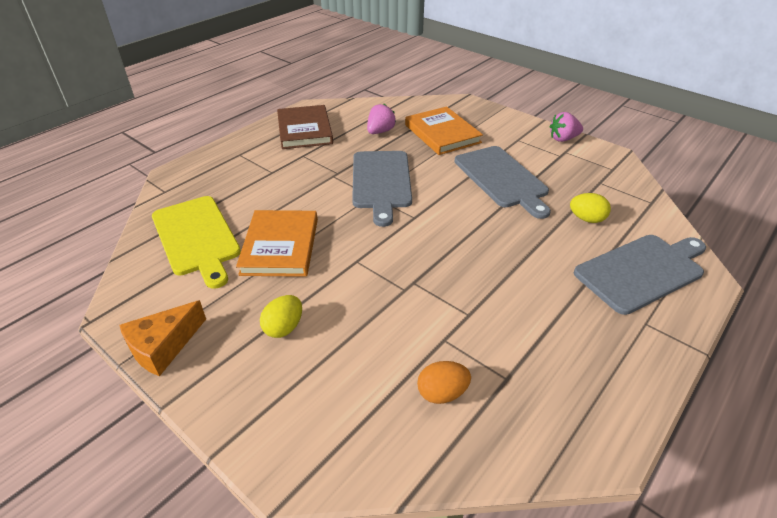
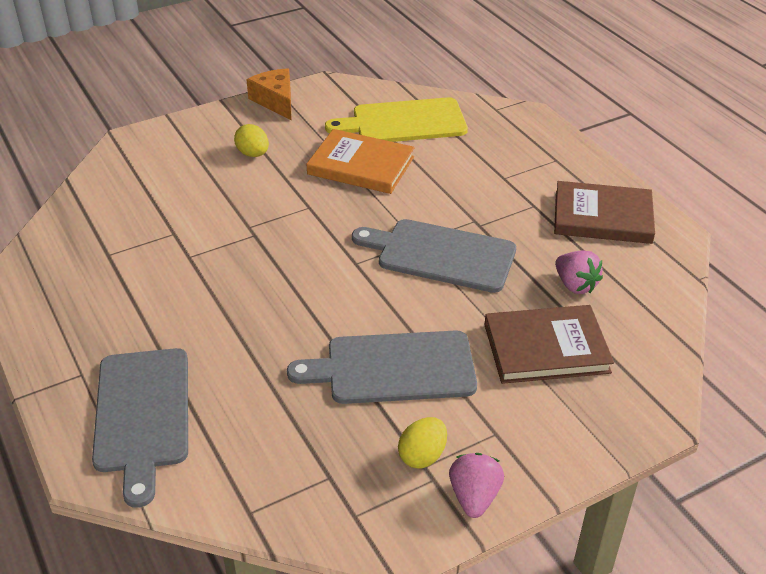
camera: 110 degrees right, 0 degrees up
orange book [405,107,483,155] -> brown book [484,305,614,384]
orange egg [417,361,471,404] -> none
yellow egg [570,193,611,223] -> yellow egg moved to [398,417,447,469]

